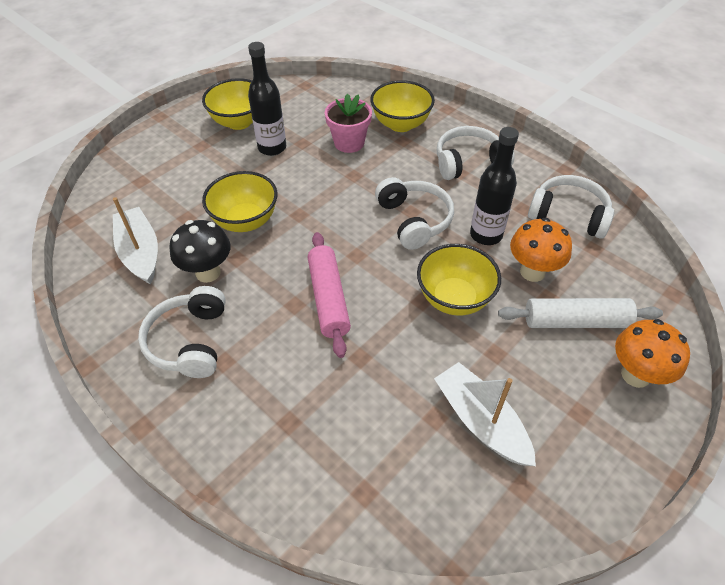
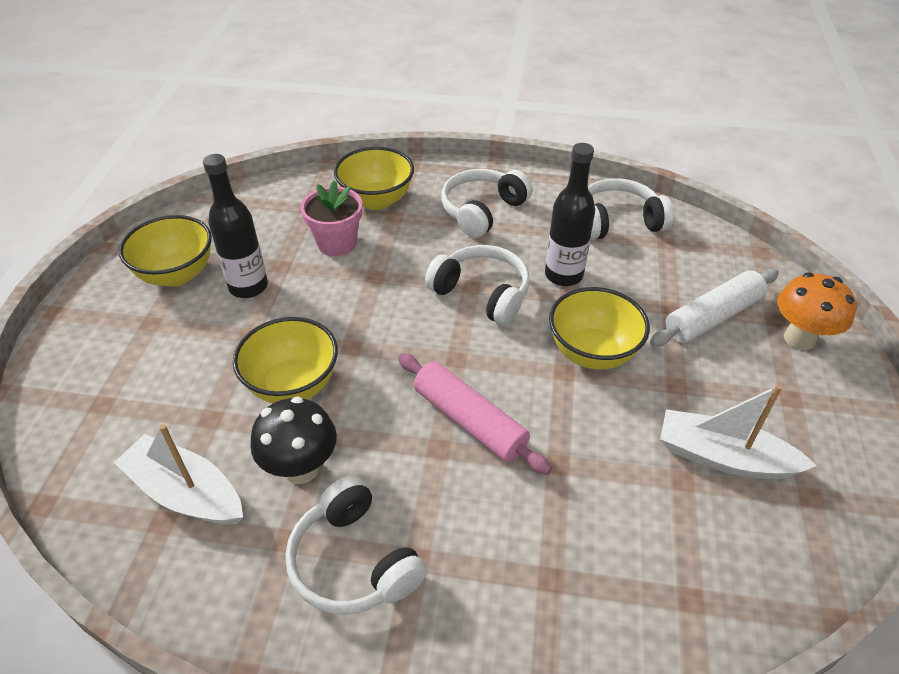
camera: 35 degrees left, 5 degrees down
orange mushroom [510,218,572,282] -> none

